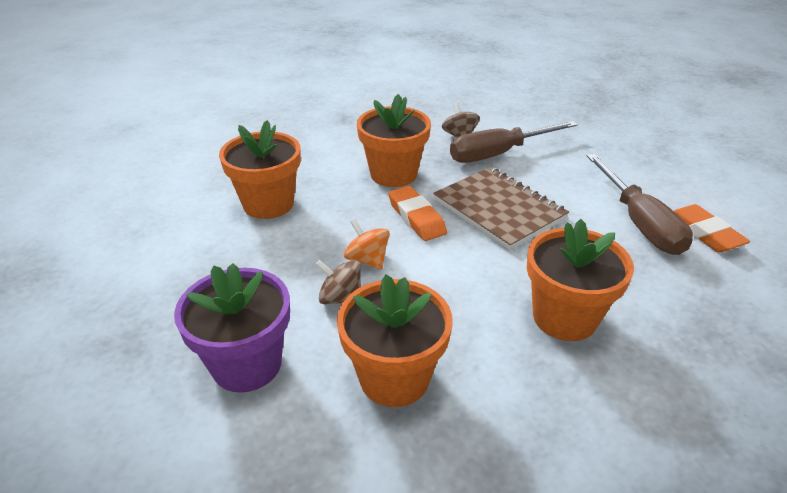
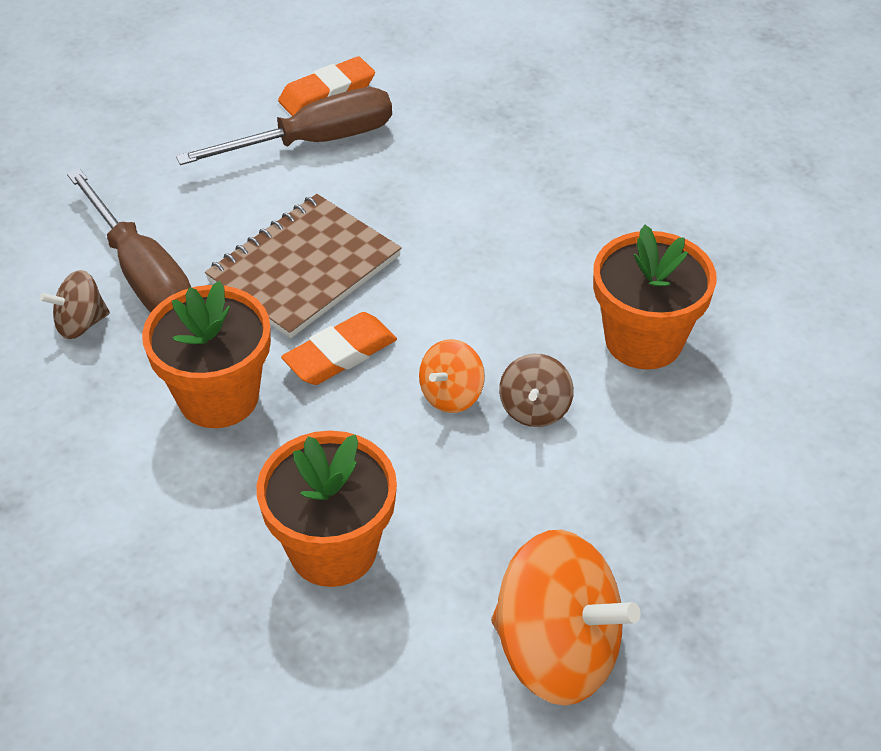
camera: 100 degrees left, 10 degrees up
purple flower pot [174,263,290,393] -> none
orange flower pot [527,219,634,341] -> none
none -> orange spinning top [491,530,640,706]

